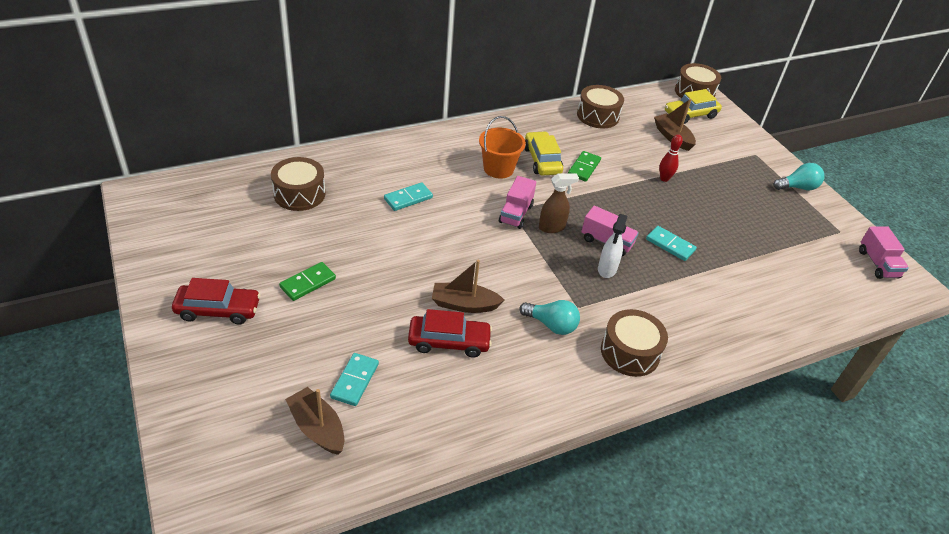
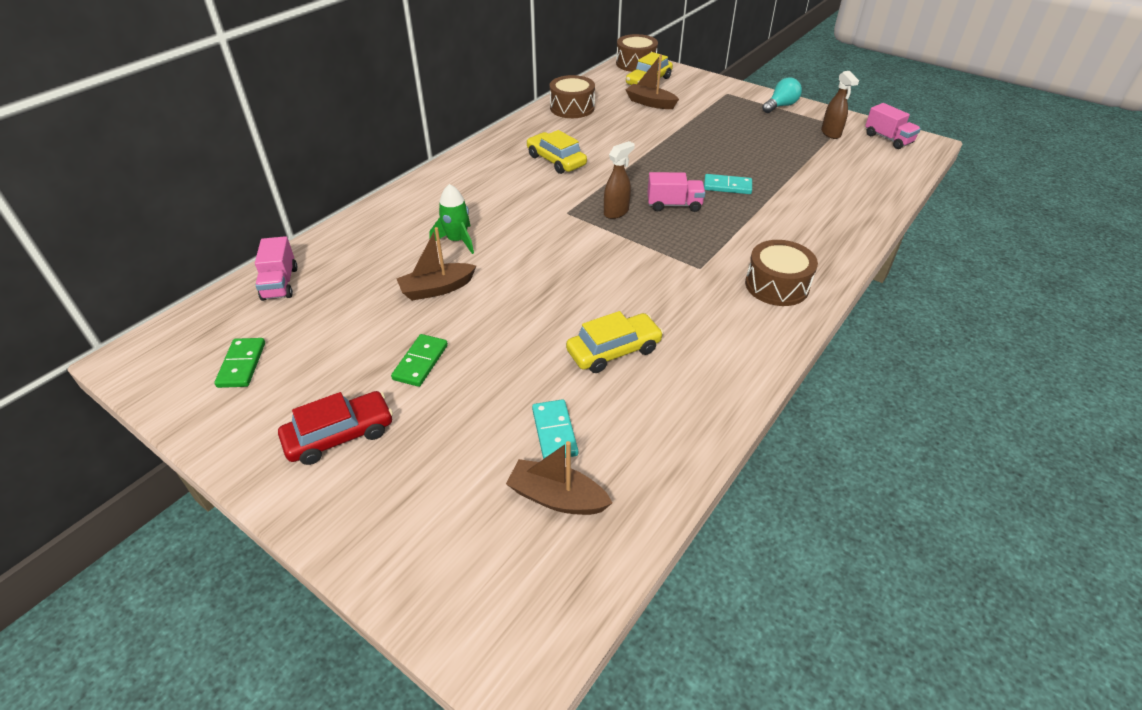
camera: 25 degrees left, 0 degrees up
brown drum [271,157,325,211] -> none
turquoise domino [384,182,433,211] -> green rocket [429,184,474,254]
red car [408,309,492,358] -> yellow car [566,311,663,373]
brown boat [432,260,505,313] -> brown boat moved to [397,227,476,301]
orange bucket [479,116,526,179] -> none
pink truck [499,176,536,229] -> pink truck moved to [255,236,297,301]
turquoise light bulb [520,300,580,335] -> none
green domino [568,151,601,182] -> green domino moved to [214,338,265,388]
white spray bottle [598,214,627,278] -> none
red bowling pin [659,134,683,182] -> none
none -> brown spray bottle [821,71,859,139]

